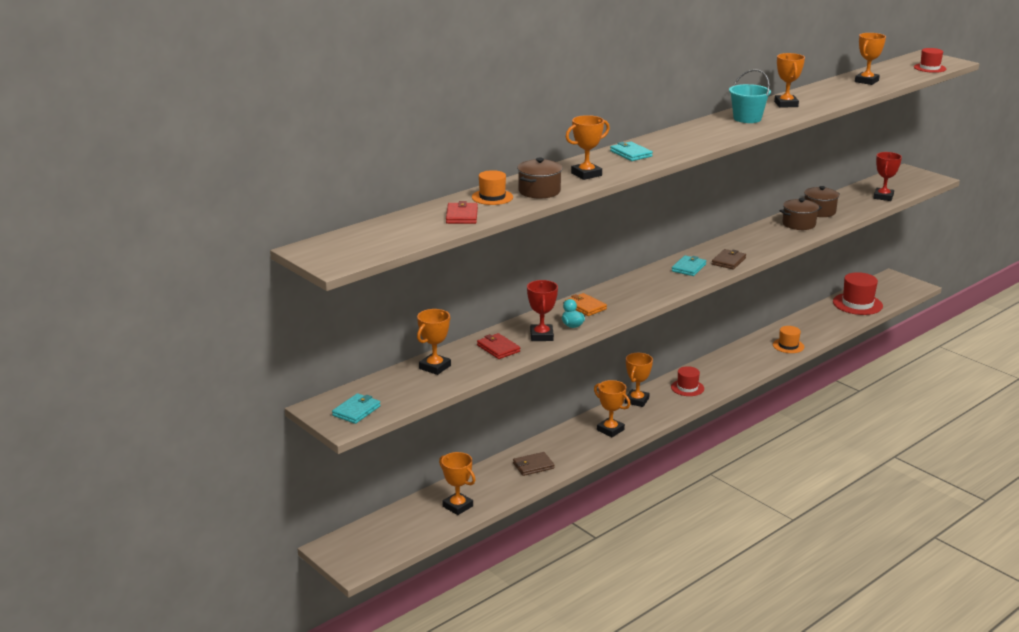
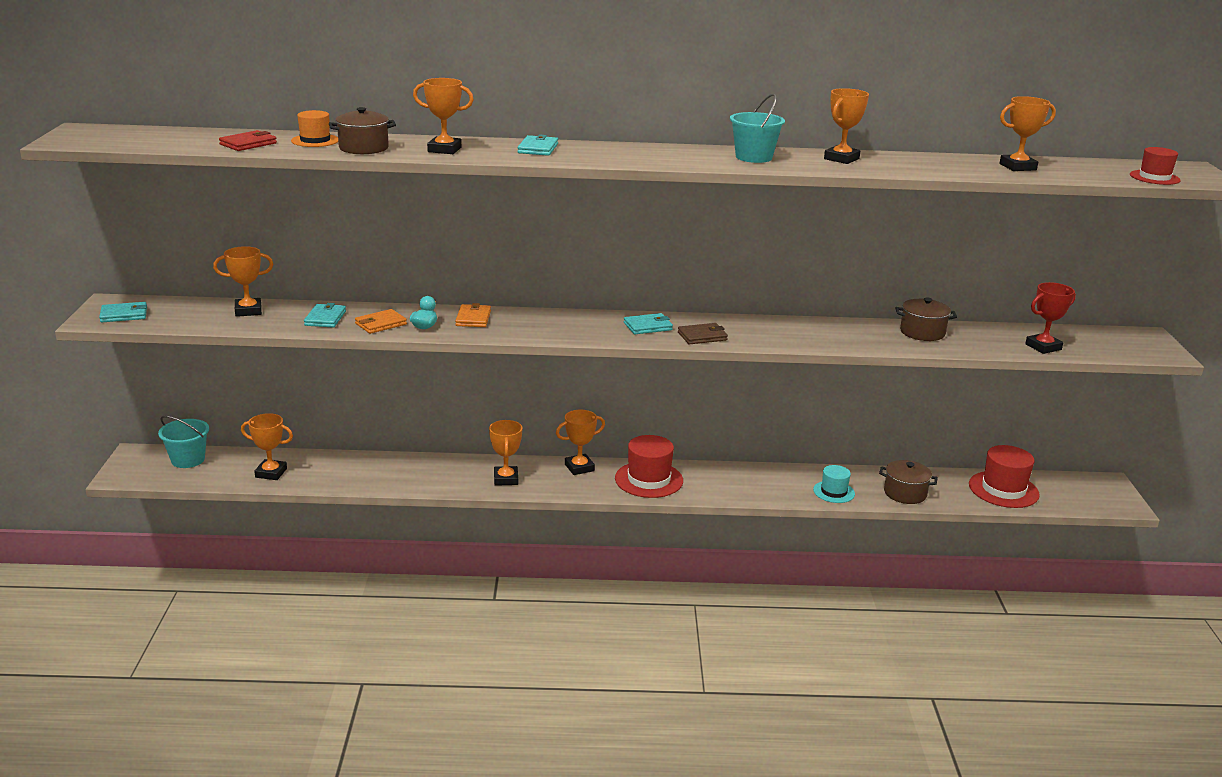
camera: 40 degrees right, 0 degrees up
orange trophy [439,452,476,515] -> orange trophy turned 75 degrees counterclockwise [241,413,293,480]
red wallet [477,333,520,359] -> turquoise wallet [304,303,346,328]
brown wallet [513,452,554,476] -> none
red trophy [527,280,558,341] -> orange wallet [355,309,407,334]
red hat [671,366,704,396] -> red hat [615,435,683,498], size x1.67
orange hat [773,326,804,353] -> turquoise hat [813,465,855,503]
brown pot [779,198,822,230] -> brown pot moved to [879,460,938,504]
none -> turquoise bucket [158,416,209,468]

